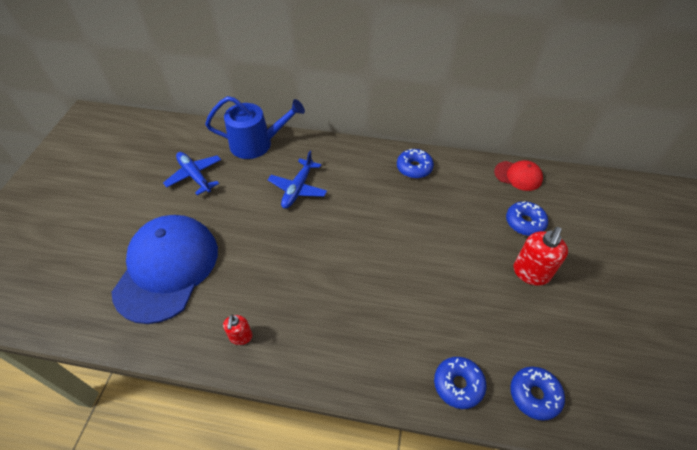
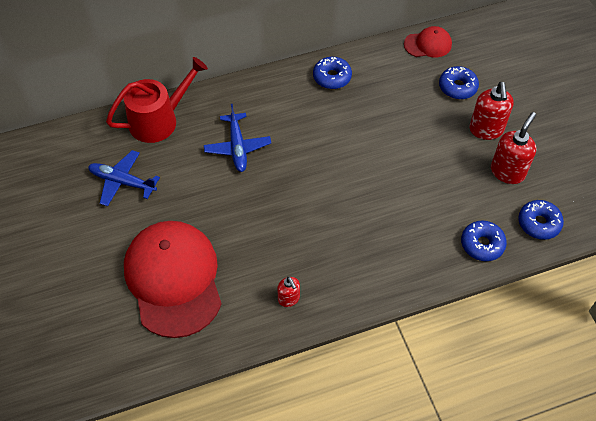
camera: 30 degrees left, 5 degrees up
blue cap [111,215,218,324] -> red cap [124,221,222,338]
blue watering can [205,96,305,159] -> red watering can [106,57,208,143]
none -> red soap dispenser [491,112,536,184]

